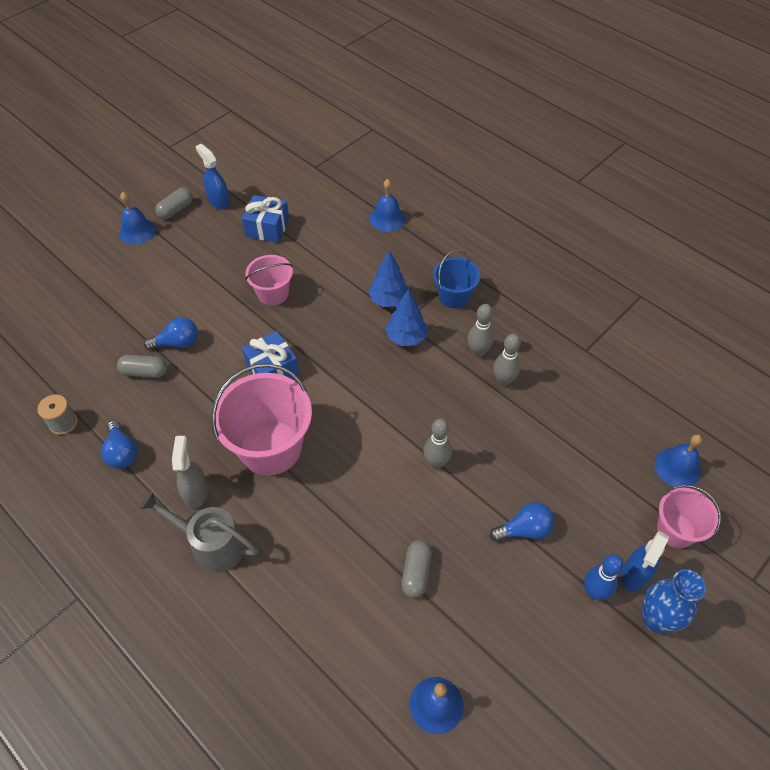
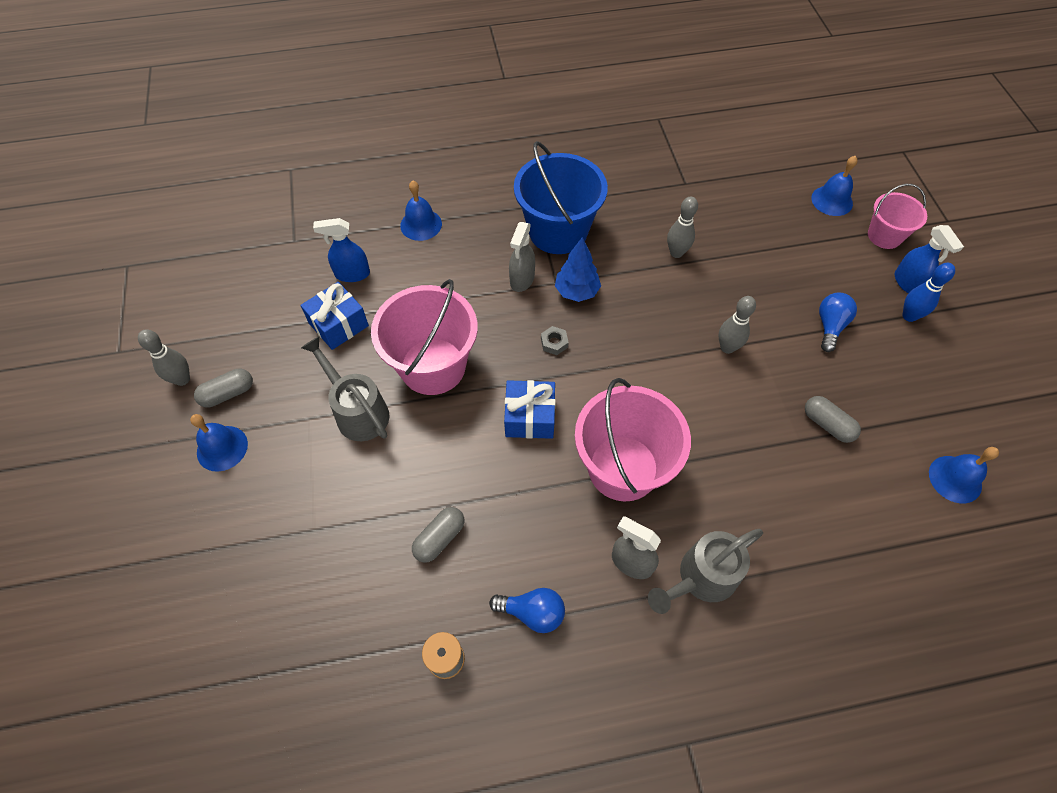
camera: 55 degrees left, 5 degrees up
blue light bulb [144,317,198,350] -> none
grey capsule [155,188,193,219] -> grey capsule turned 75 degrees clockwise [194,369,253,407]
blue spray bottle [195,144,230,209] -> blue spray bottle moved to [313,218,370,282]
pink bucket [245,255,293,306] -> pink bucket [371,279,478,395], size x1.76
blue tree [368,250,409,307] -> grey spray bottle [509,222,535,292]
blue bucket [433,249,480,308] -> blue bucket [514,141,608,254], size x1.76
grey bowling pin [468,304,494,357] -> grey bowling pin moved to [138,329,190,386]
blue vase [642,569,706,633] -> none
none -> grey watering can [301,336,389,441]
none -> grey nut [541,326,569,355]

